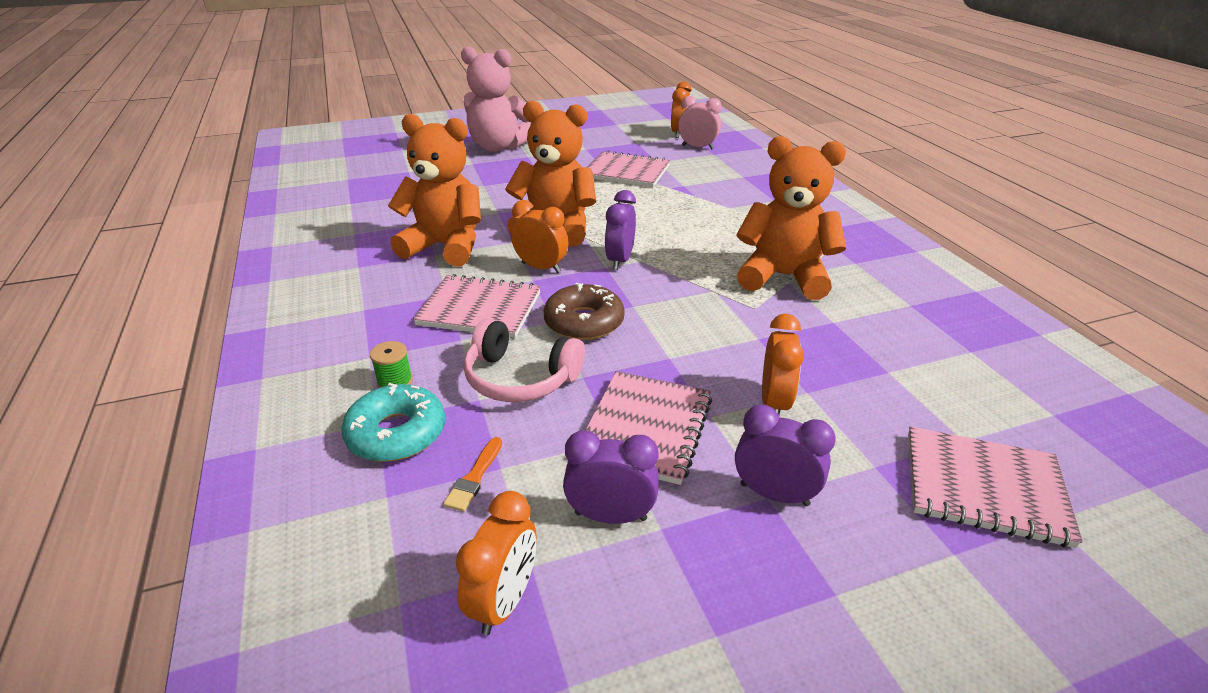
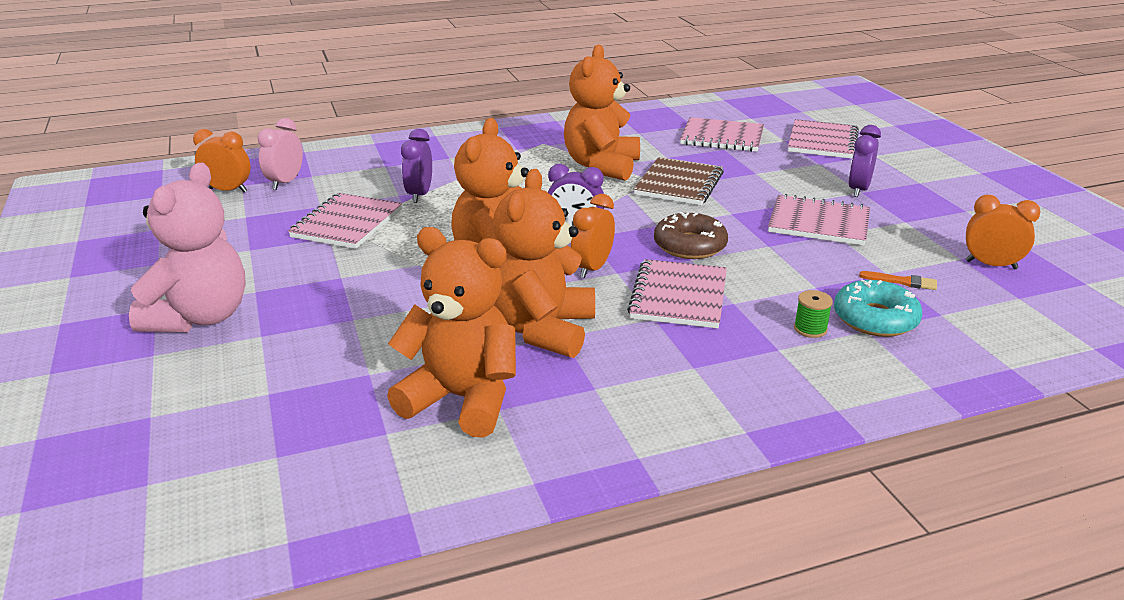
camera: 90 degrees left, 5 degrees down
pink headphones [463,318,585,402] -> none
purple clock [563,430,659,524] -> purple clock moved to [401,129,432,203]
orange clock [762,314,804,415] -> none
none -> orange teddy bear [387,227,516,438]
none -> brown notebook [634,157,724,205]
none -> pink notebook [680,117,764,152]

